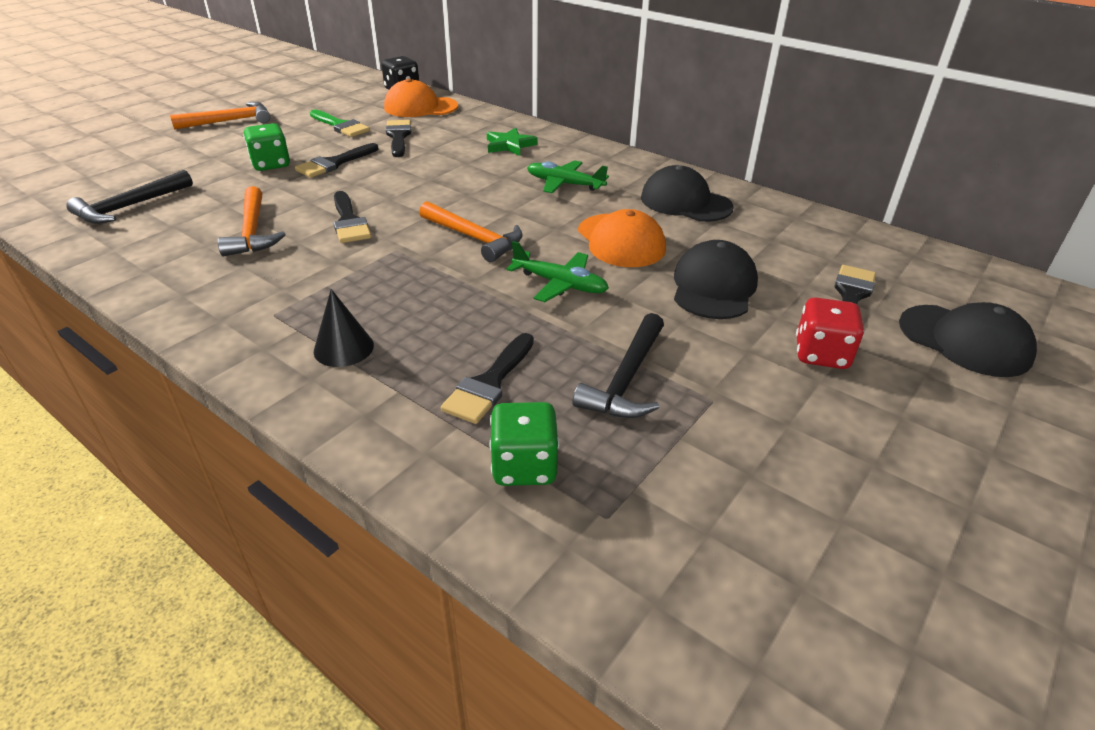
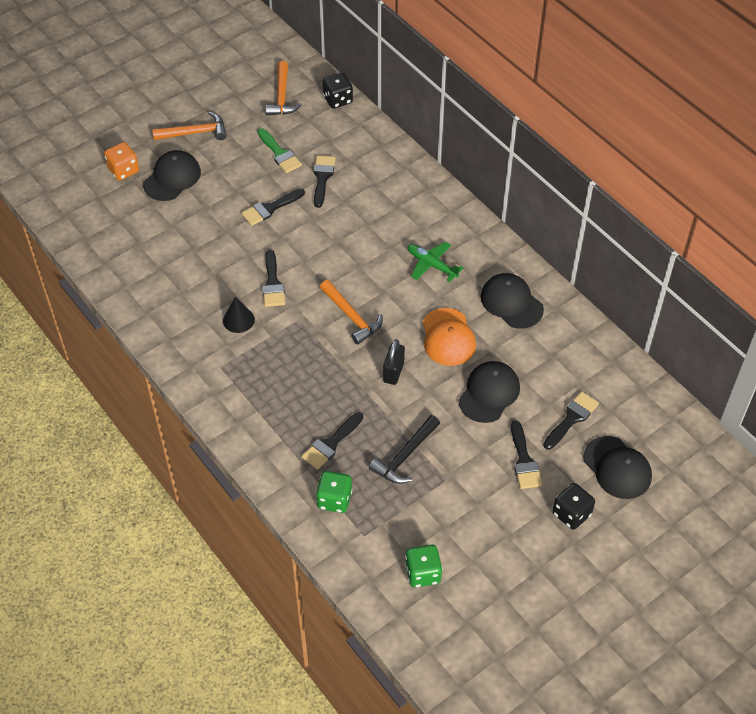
camera: 15 degrees right, 15 degrees up
black hammer [66,170,193,224] -> none
orange hammer [218,186,285,257] -> orange hammer moved to [266,61,302,115]
green dice [243,123,290,171] -> green dice moved to [405,544,442,588]
black cone [314,289,374,367] -> black cone moved to [223,296,255,333]
orange cap [384,79,458,117] -> none
green star [487,128,538,156] -> none
green plane [506,241,609,302] -> black padlock [383,339,405,385]
red dice [796,297,864,369] -> black brush [511,420,542,489]
none -> orange dice [104,142,139,180]
none -> black cap [143,150,201,201]
none -> black dice [552,483,595,530]

